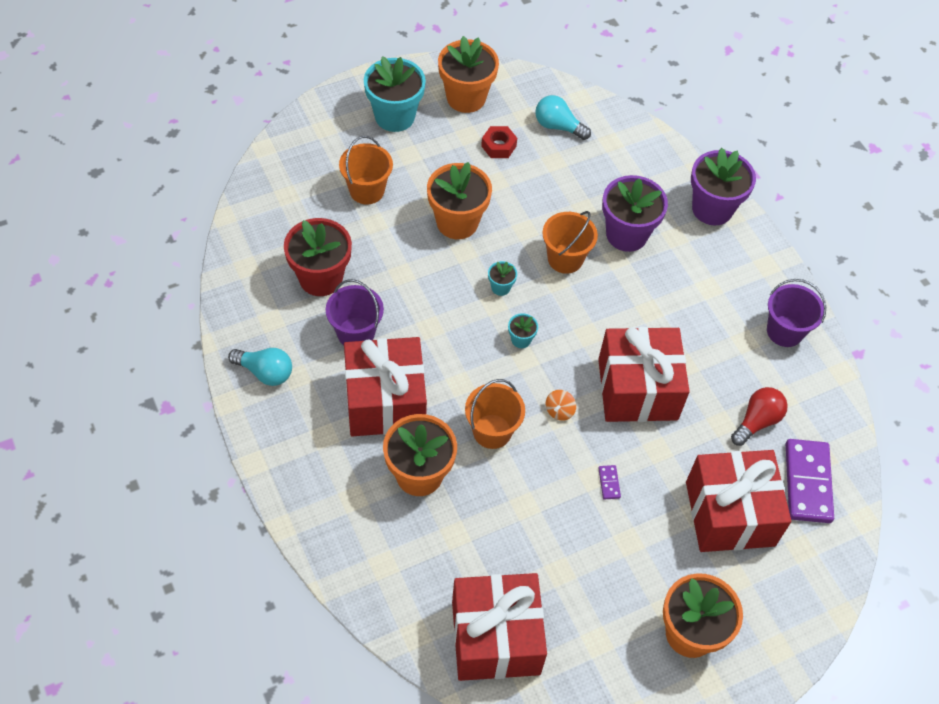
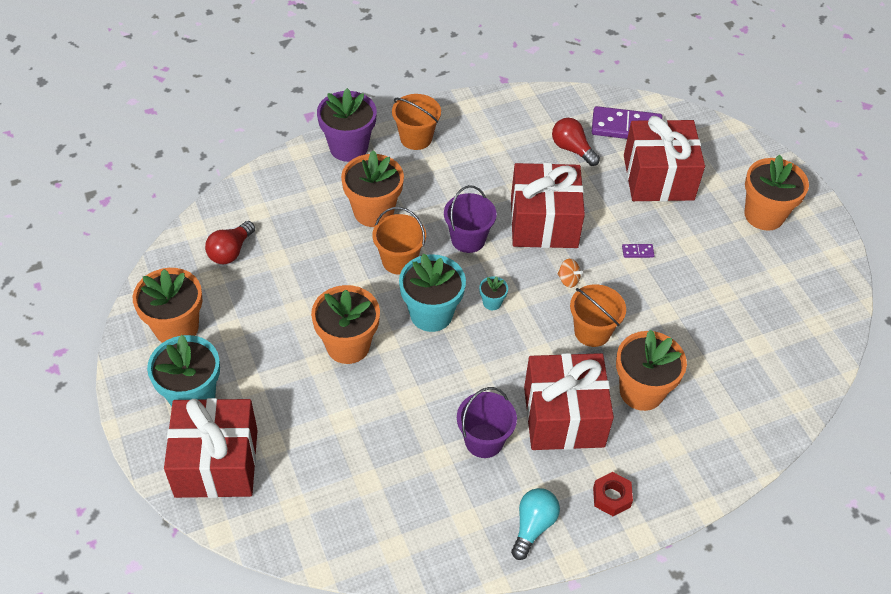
camera: 85 degrees left, 5 degrees down
red flower pot [284,218,352,296] -> none
orange bucket [339,136,393,204] -> orange bucket moved to [392,94,441,150]
red gift [452,573,547,681] -> red gift moved to [164,398,258,498]
red nut [481,126,517,158] -> red nut moved to [593,472,633,516]
turquoise flower pot [488,261,517,296] -> turquoise flower pot [399,253,466,332], size x2.24
turquoise light bulb [535,95,591,140] -> red light bulb [205,221,255,264]
purple flower pot [602,175,668,252] -> orange flower pot [341,150,404,227]
purple bucket [767,279,826,347] -> purple bucket moved to [444,185,497,253]

